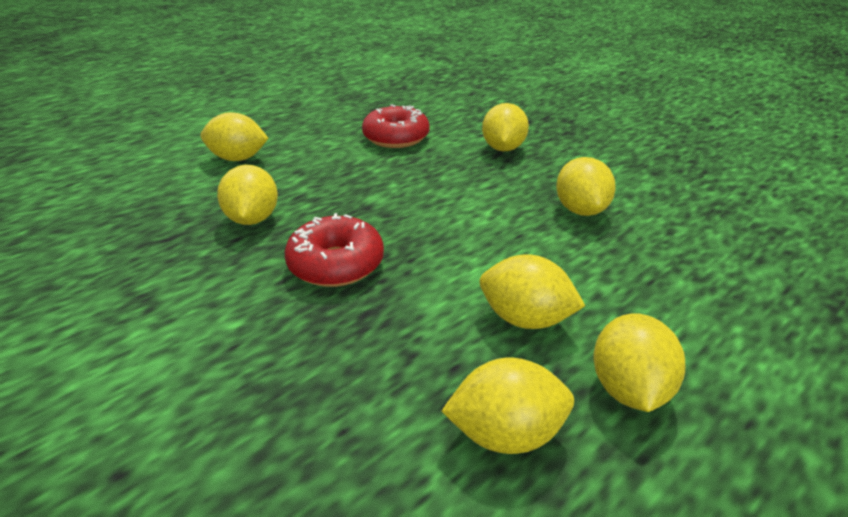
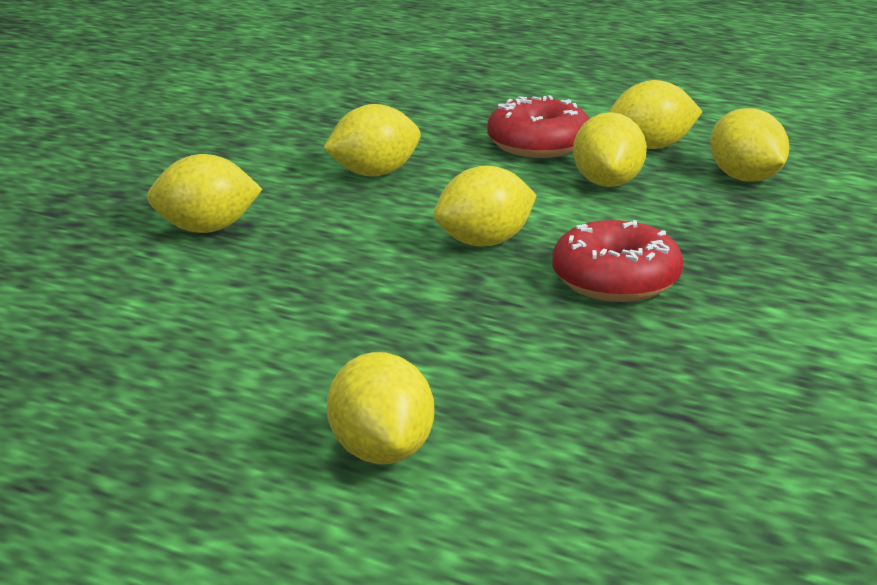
camera: 110 degrees left, 10 degrees down
yellow lemon [217,165,278,225] -> yellow lemon moved to [434,166,536,246]
red donut [362,104,430,148] -> red donut moved to [487,95,589,158]

